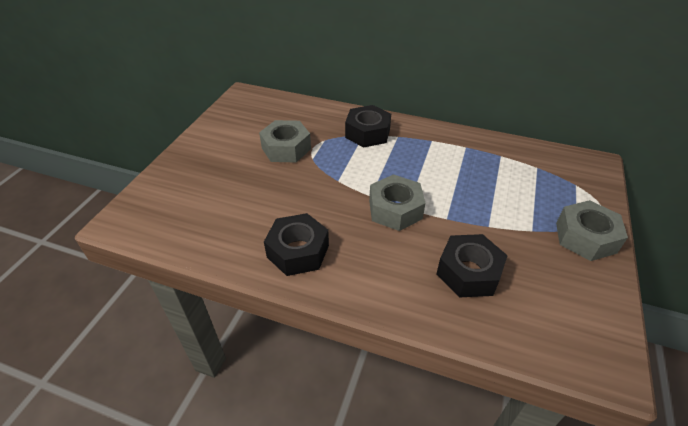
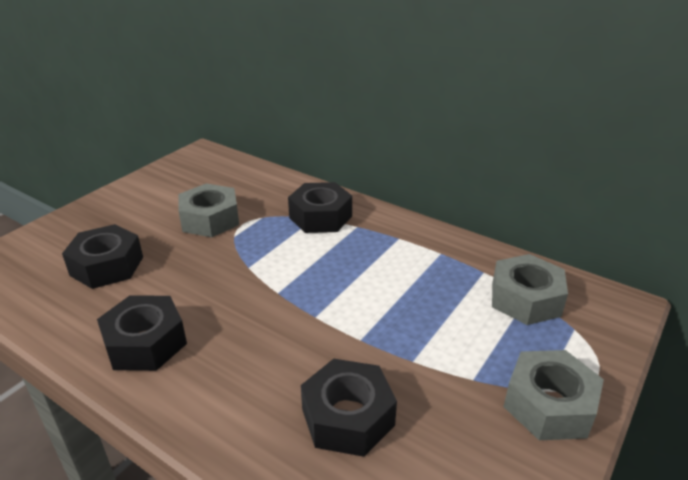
camera: 15 degrees right, 10 degrees down
grey nut [369,174,425,231] -> grey nut moved to [492,254,568,325]
none -> black nut [62,224,143,289]

